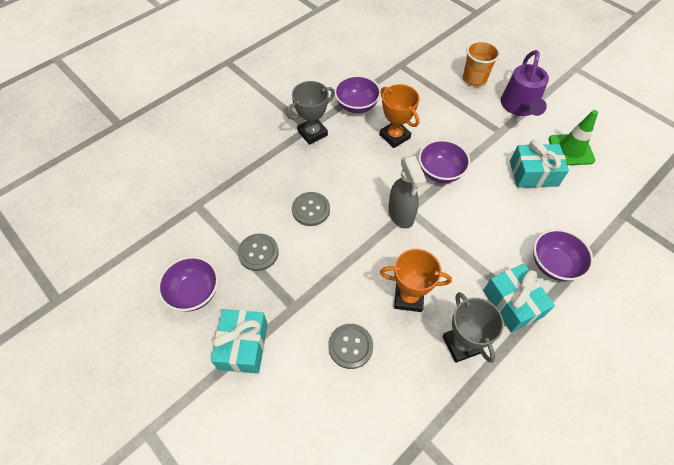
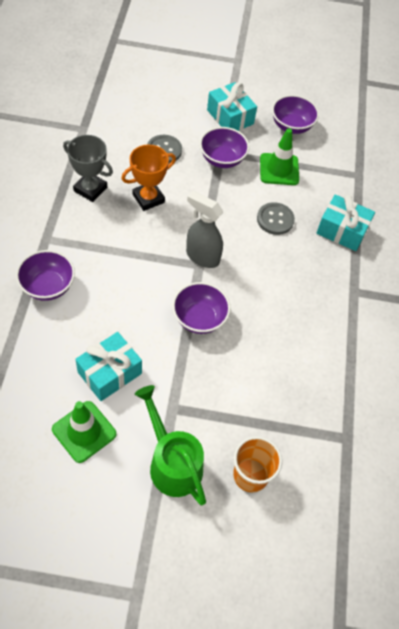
camera: 135 degrees right, 0 degrees up
grey button [238,234,279,271] -> green traffic cone [260,128,299,185]
grey trophy [286,81,335,145] -> none
purple bowl [334,75,381,113] -> purple bowl moved to [200,127,249,168]
orange trophy [379,84,419,148] -> none
turquoise gift [483,264,555,332] -> turquoise gift moved to [316,194,375,251]
purple watering can [501,50,549,116] -> green watering can [135,385,206,505]

